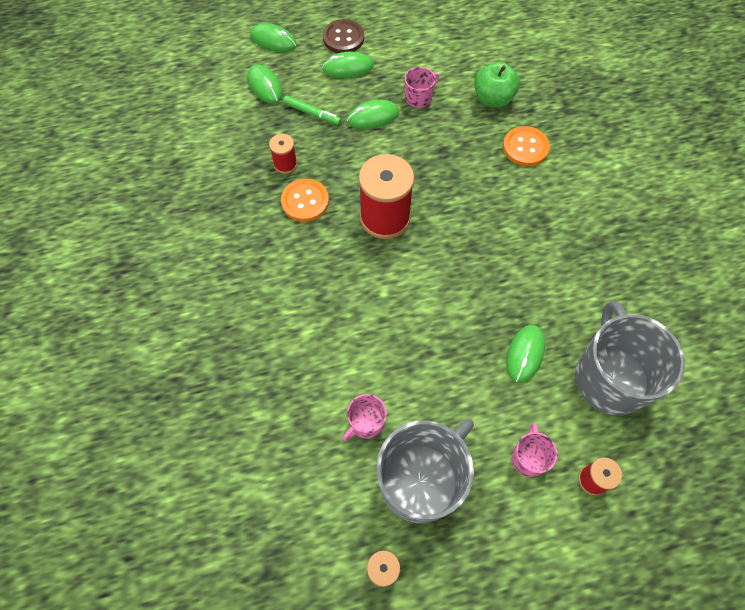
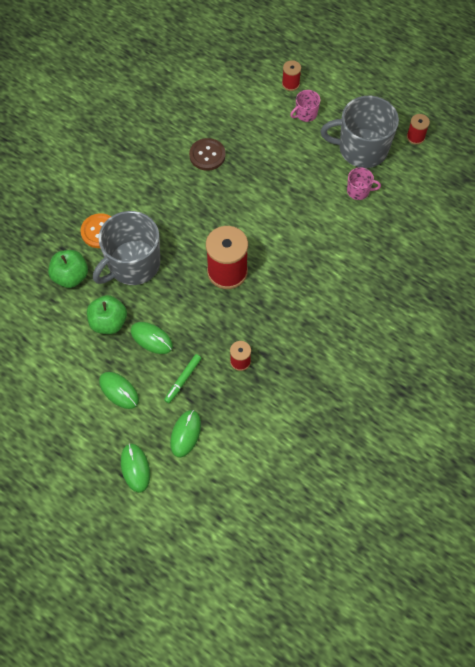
camera: 130 degrees left, 0 degrees up
orange button [281,179,329,222] -> none
green marker [283,96,341,125] -> green marker turned 135 degrees counterclockwise [164,354,201,403]
brown button [323,19,364,53] -> brown button moved to [189,138,226,171]
pink mug [405,67,439,108] -> green apple [87,295,127,334]
green mouse [506,325,545,383] -> none
grey mug [575,301,685,416] -> grey mug moved to [93,211,160,285]

